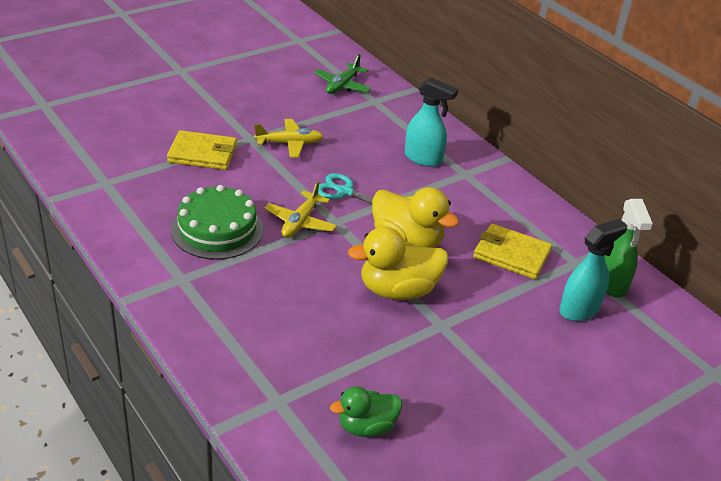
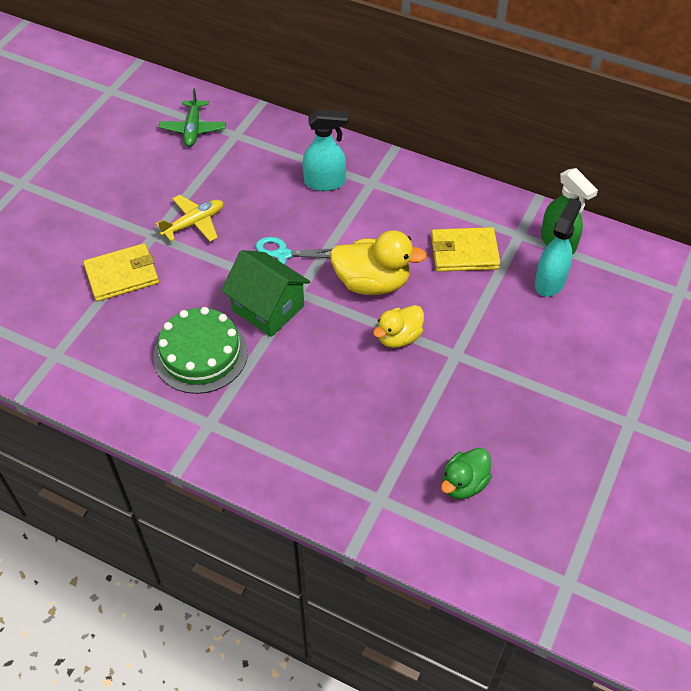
camera: 25 degrees left, 15 degrees up
yellow plane [264,181,337,238] -> green house [221,250,310,337]
yellow duck [348,227,448,300] -> yellow duck [373,305,424,348], size x0.63

